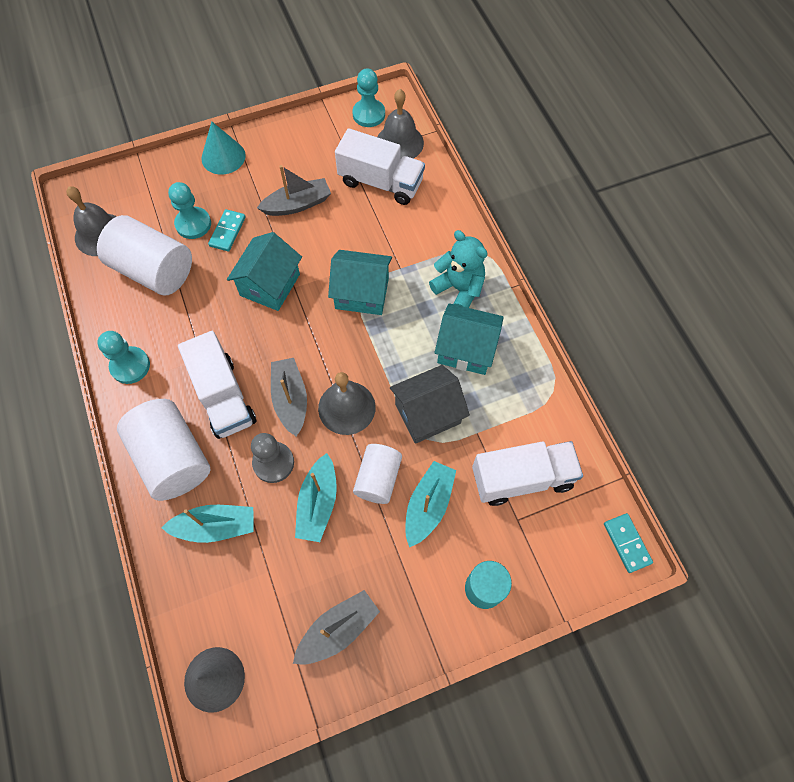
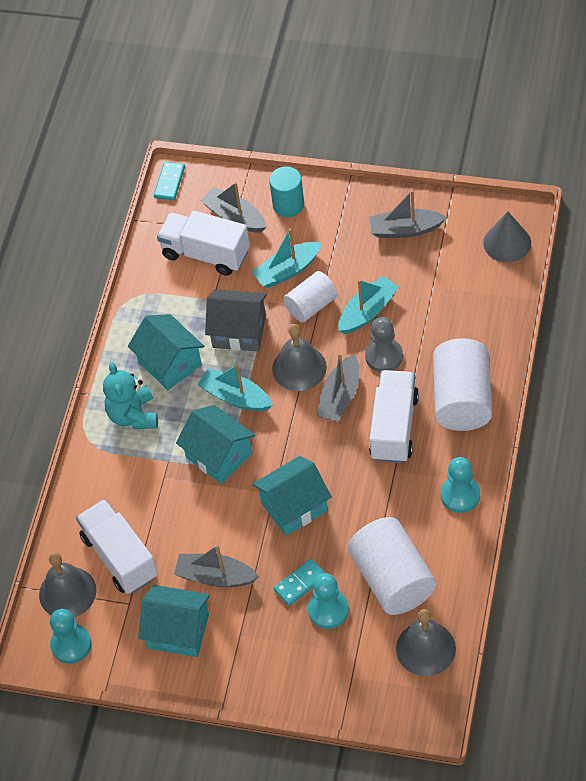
camera: 140 degrees left, 10 degrees down
turquoise boat [162,505,254,543] -> turquoise boat moved to [197,364,273,411]
turquoise cone [202,122,246,175] -> none
none -> turquoise house [138,585,210,657]
none -> grey boat [200,182,266,233]

